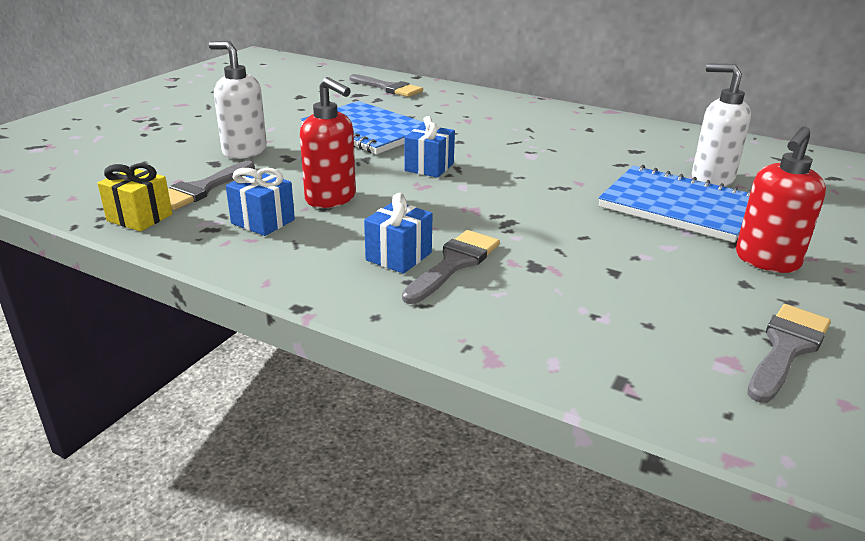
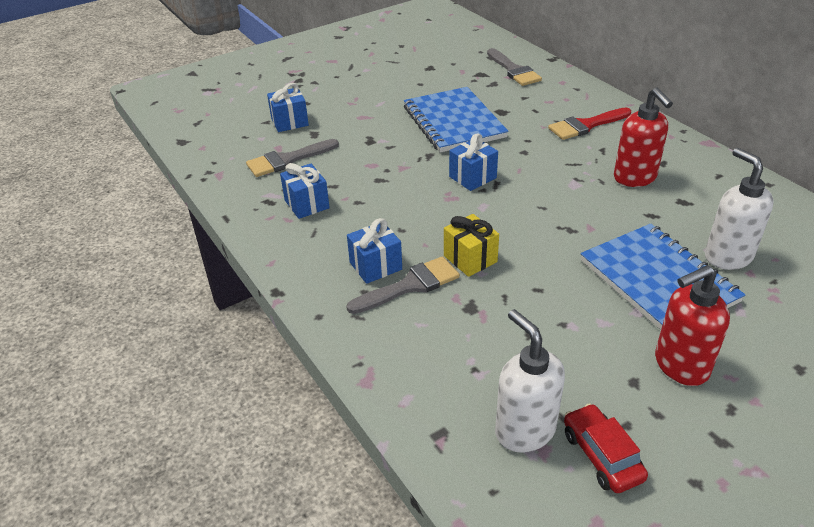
camera: 30 degrees right, 10 degrees up
yellow gift [97,163,172,231] -> yellow gift moved to [444,214,499,277]
white soap dispenser [209,41,267,159] -> white soap dispenser moved to [495,309,565,453]
red soap dispenser [300,77,356,208] -> red soap dispenser moved to [614,88,673,187]
grey brush [747,304,831,403] -> red car [564,403,648,493]
none -> blue gift [267,83,309,132]
none -> red brush [548,107,631,140]

